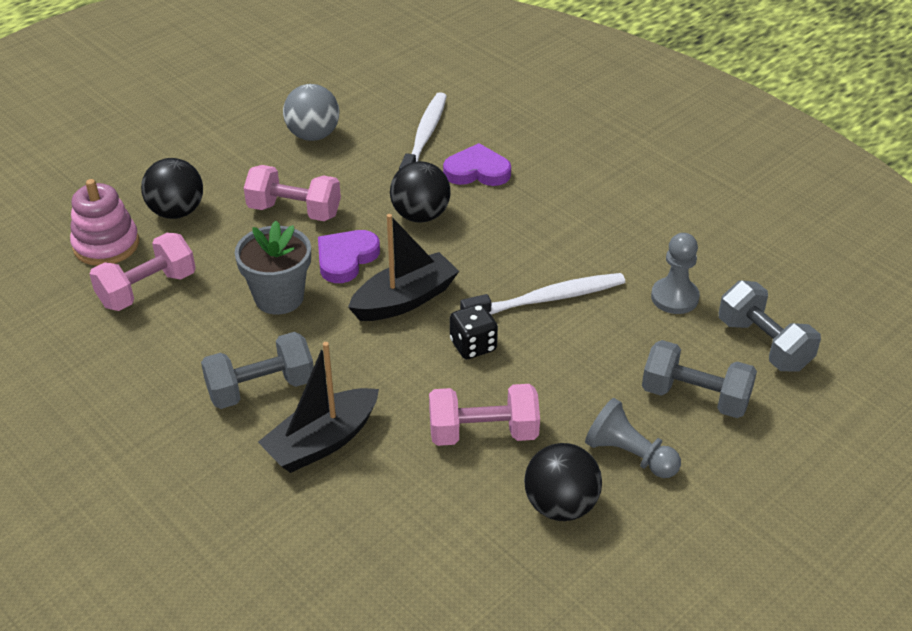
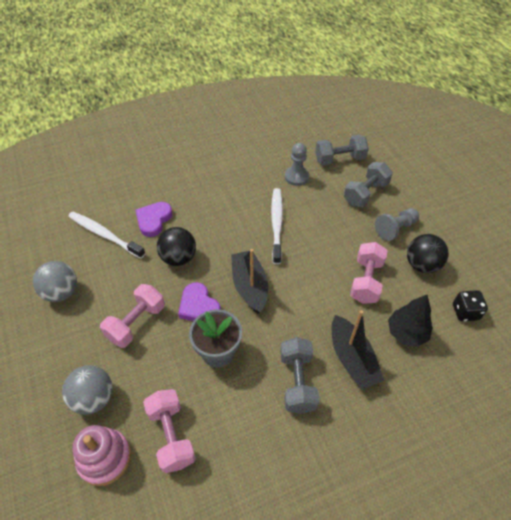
camera: 70 degrees left, 10 degrees up
black ball [141,158,203,219] -> grey ball [62,365,113,415]
black dice [450,304,498,359] -> black dice moved to [453,290,488,322]
none -> black tree [388,295,433,347]

